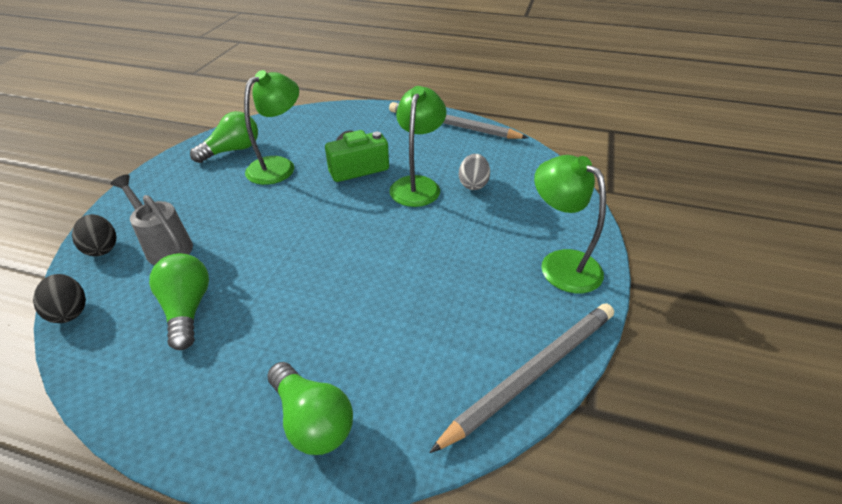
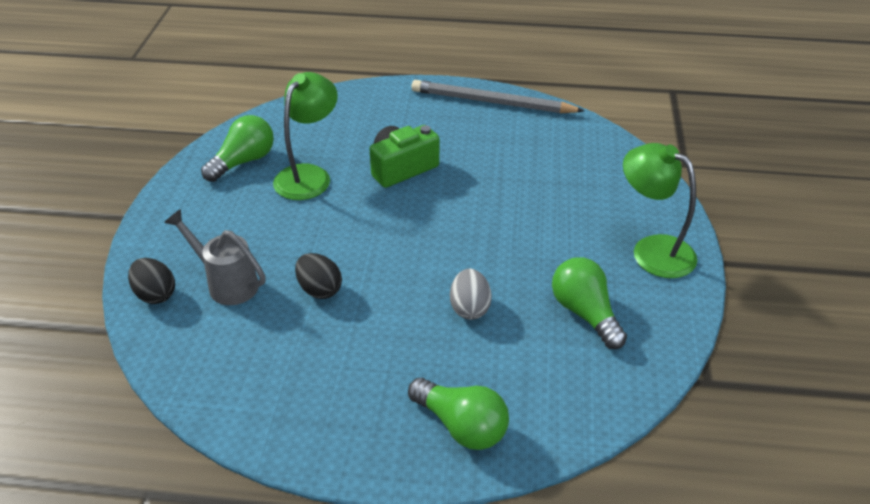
camera: 10 degrees left, 0 degrees up
black egg [33,274,86,323] -> black egg moved to [295,253,342,299]
green light bulb [149,253,209,350] -> green light bulb moved to [552,257,627,349]
green lamp [389,86,447,207] -> none
grey pencil [429,304,614,453] -> none
grey egg [459,154,490,190] -> grey egg moved to [450,268,492,320]

